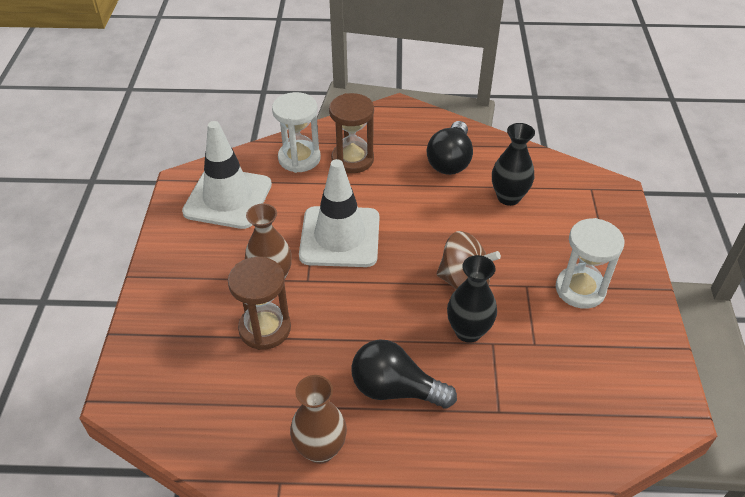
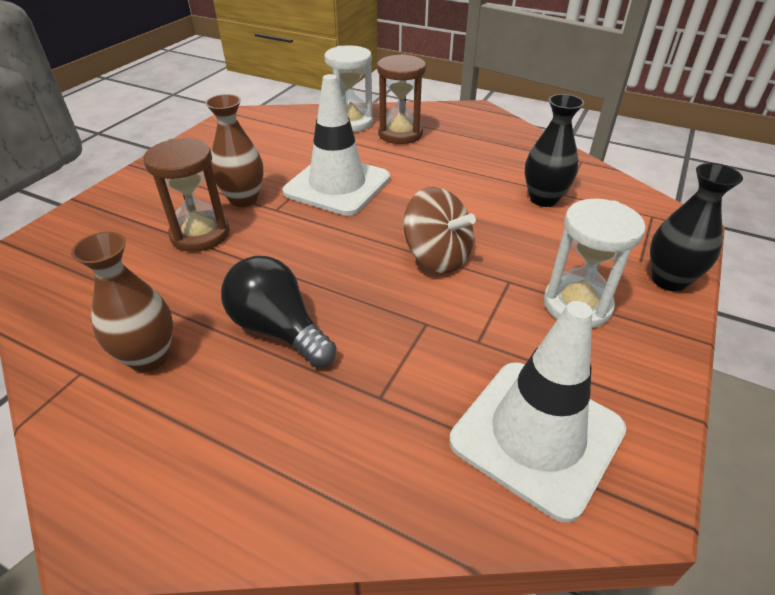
camera: 25 degrees right, 5 degrees down
white traffic cone [182,121,272,229] -> white traffic cone moved to [449,301,626,523]
black light bulb [427,121,473,175] -> none
black vase [447,255,497,343] -> black vase moved to [650,163,743,292]

